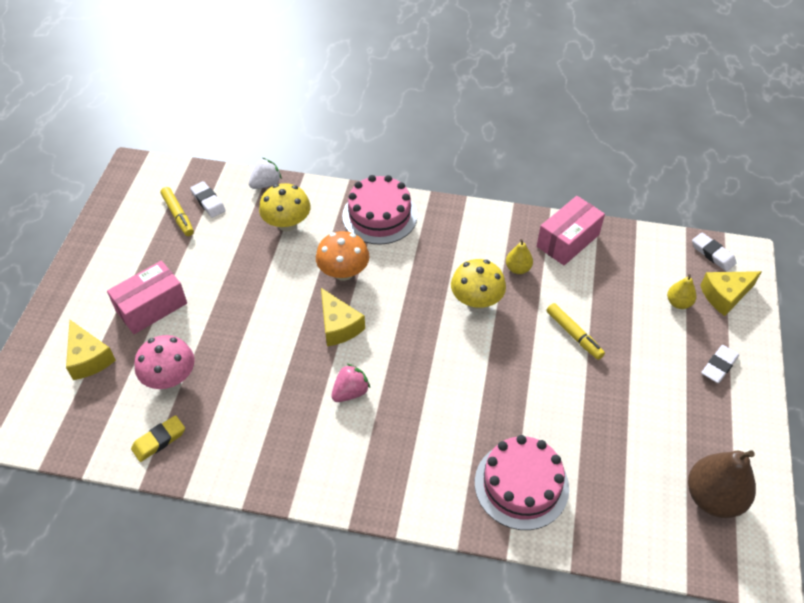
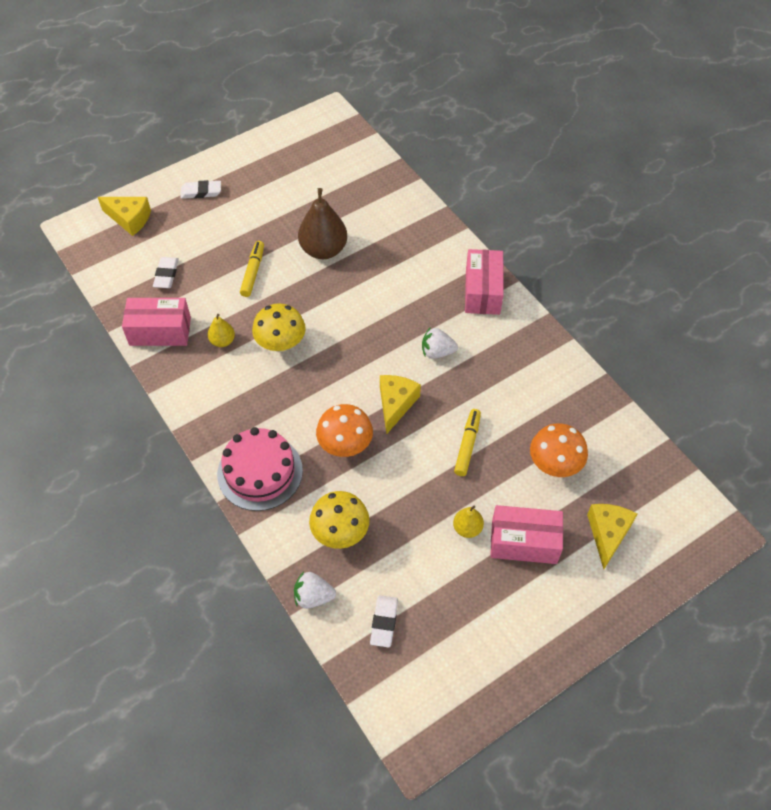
camera: 135 degrees left, 5 degrees up
yellow eraser [131,415,185,462] -> none
pink mushroom [134,335,195,389] -> orange mushroom [530,423,588,477]
yellow marker [160,187,194,236] -> yellow marker moved to [454,409,481,476]
pink strawberry [331,364,370,402] -> white strawberry [422,327,458,359]
pink cake [475,435,569,530] -> none
yellow pear [667,274,697,309] -> yellow pear moved to [453,506,484,538]
brown pear [688,450,756,518] -> brown pear moved to [298,188,347,259]
white eraser [692,233,736,271] -> white eraser moved to [153,257,179,288]
none -> pink box [465,249,504,315]

